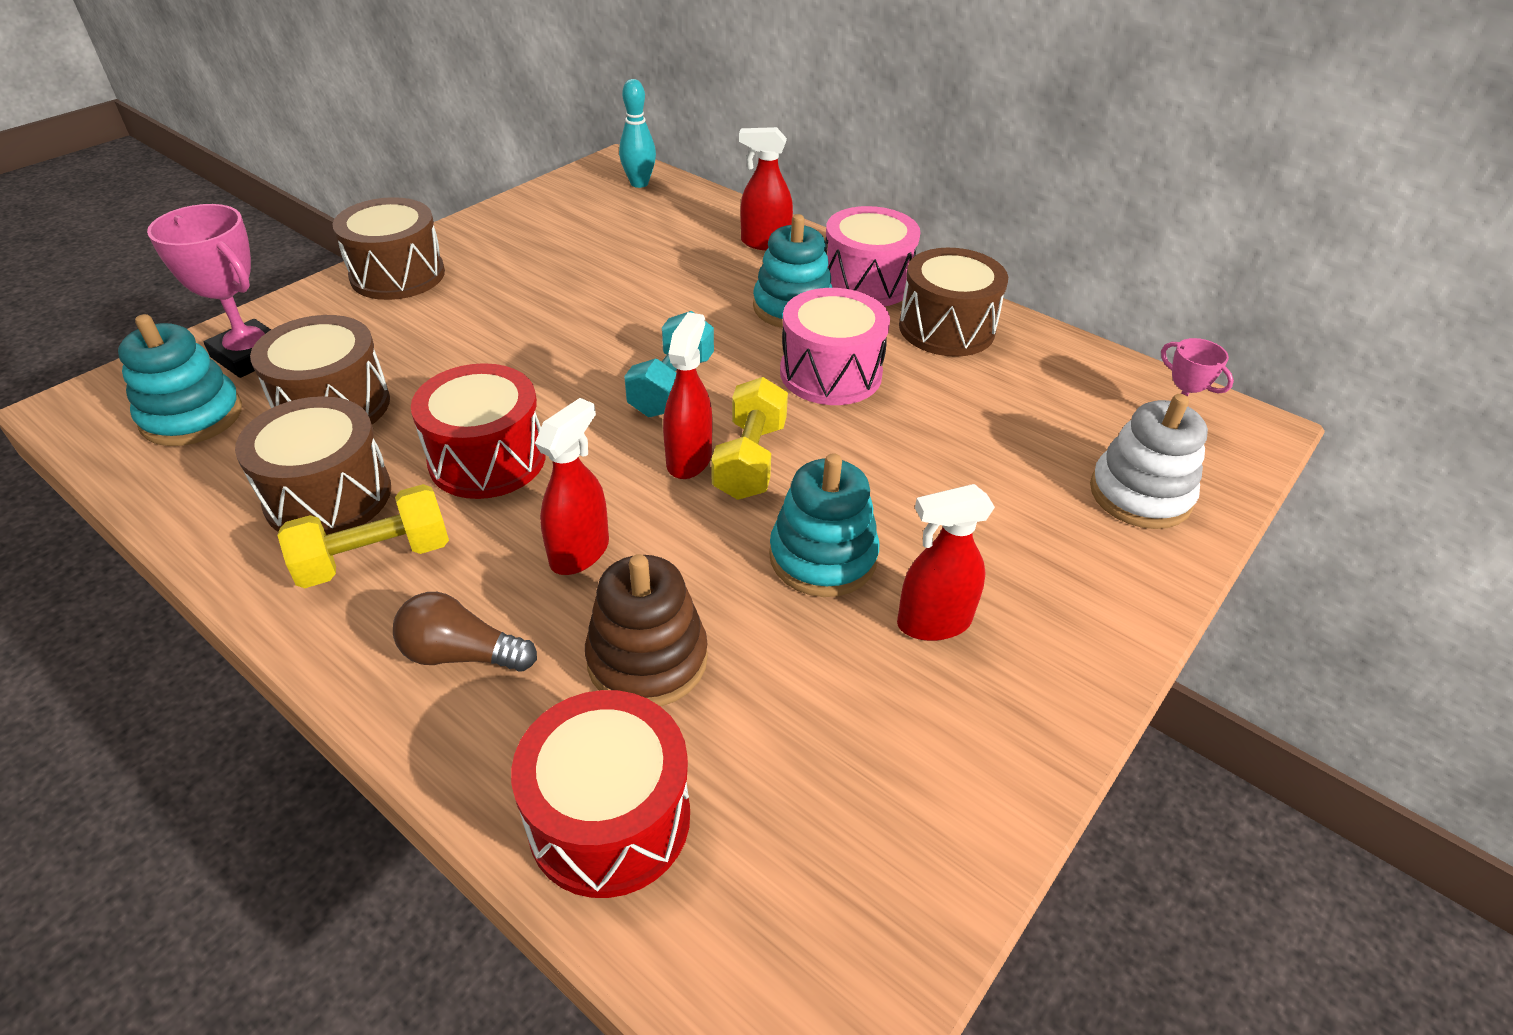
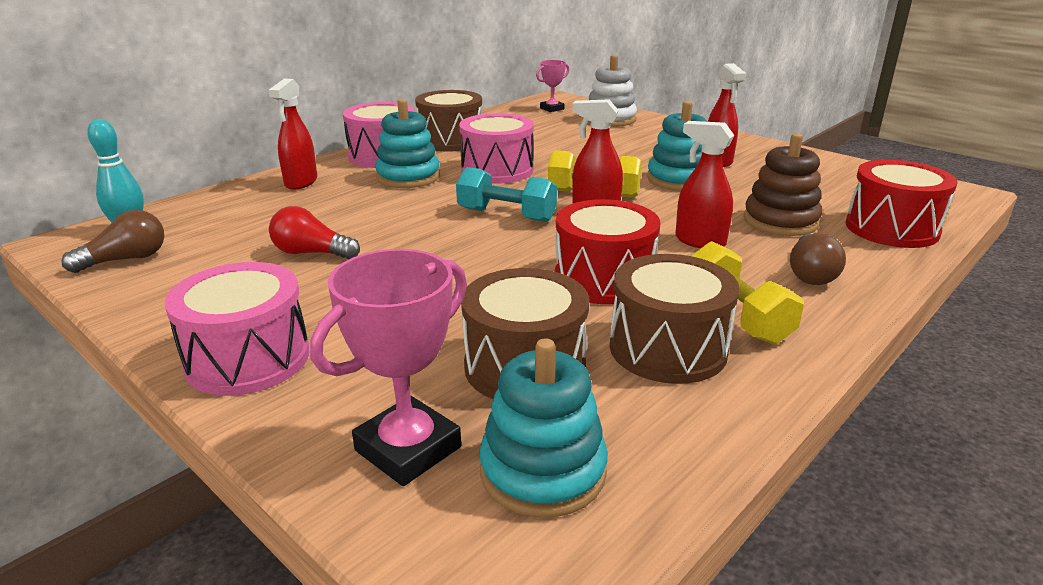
camera: 85 degrees left, 15 degrees down
brown drum [333,197,445,300] -> pink drum [164,262,309,396]
none -> brown light bulb [62,210,164,273]
none -> red light bulb [269,206,360,259]

